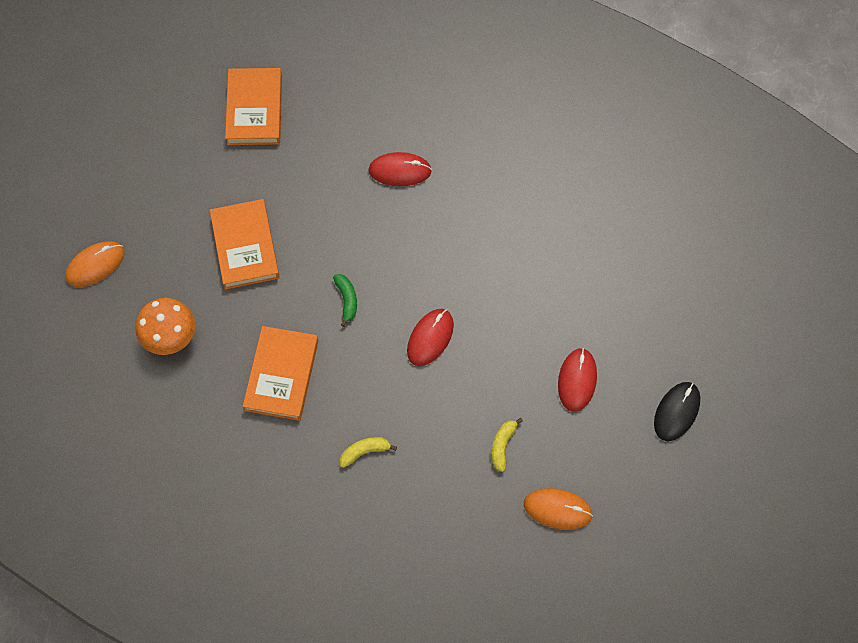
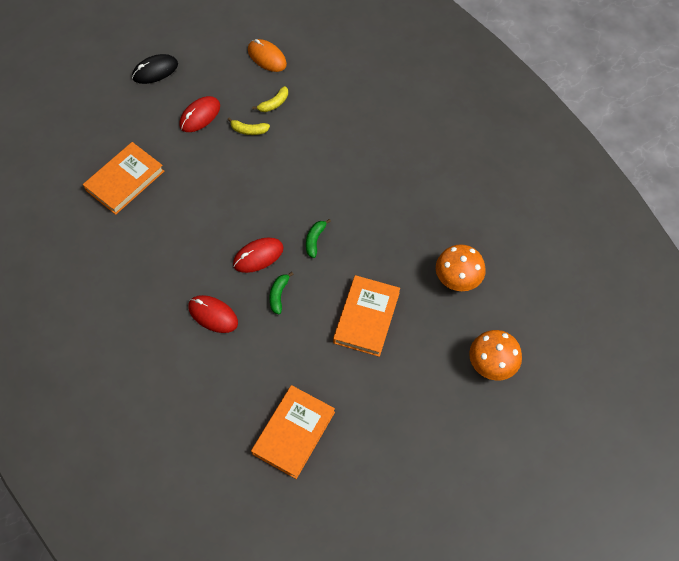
camera: 150 degrees left, 5 degrees down
orange mouse [65,241,125,287] -> orange mushroom [469,330,522,380]
orange book [243,326,318,421] -> orange book moved to [83,142,164,215]
yellow banana [340,437,397,468] -> yellow banana moved to [227,117,270,135]
red mouse [407,309,454,366] -> red mouse moved to [233,237,284,273]
none -> green banana [270,272,293,314]

